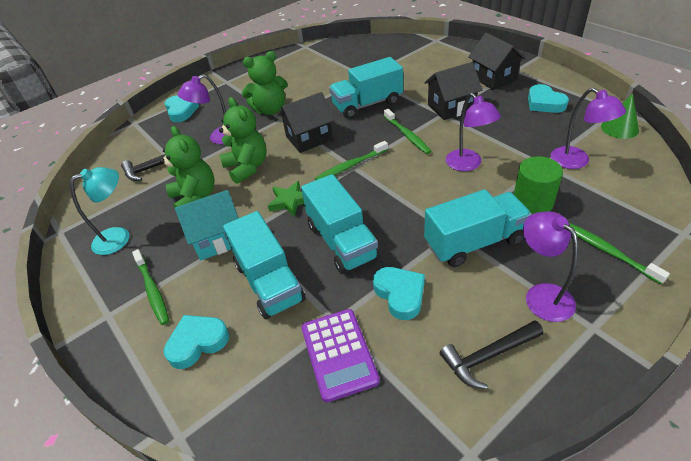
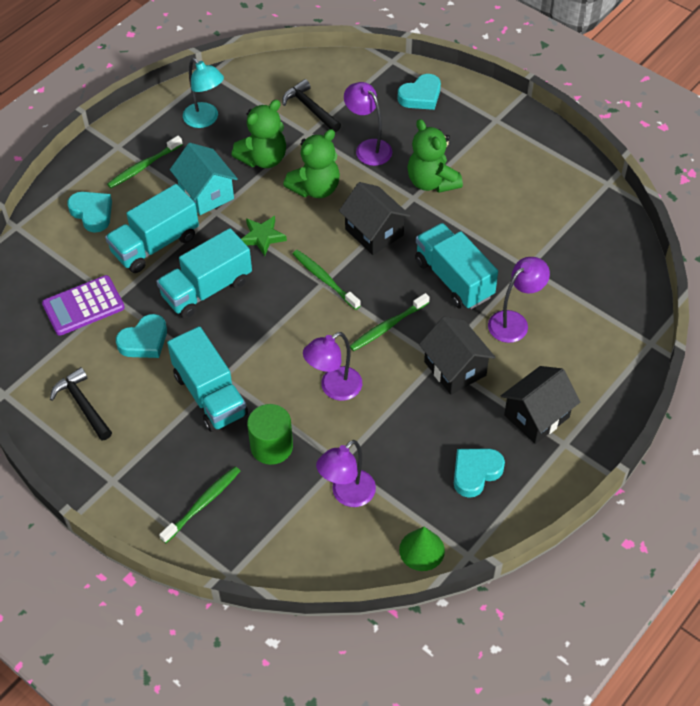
camera: 75 degrees right, 10 degrees up
purple lamp [523,211,578,322] -> purple lamp moved to [488,257,550,343]

